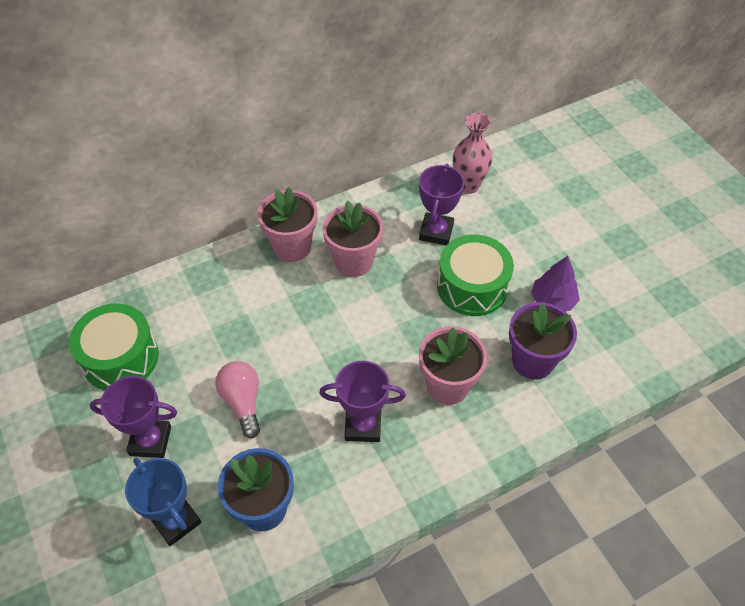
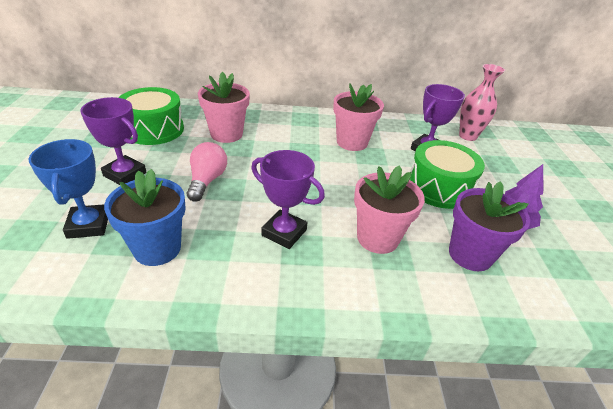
camera: 25 degrees right, 15 degrees down
pink flower pot [257,187,318,262] -> pink flower pot moved to [198,72,250,143]

